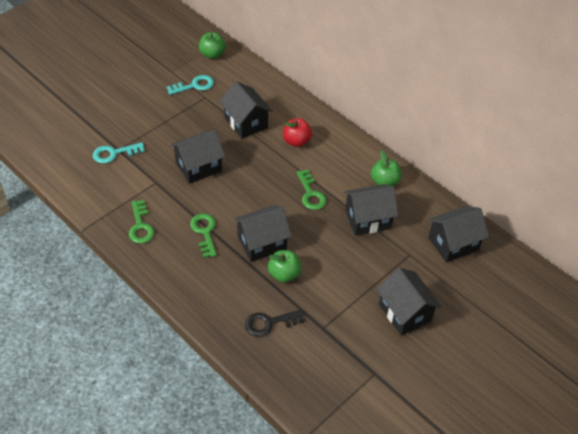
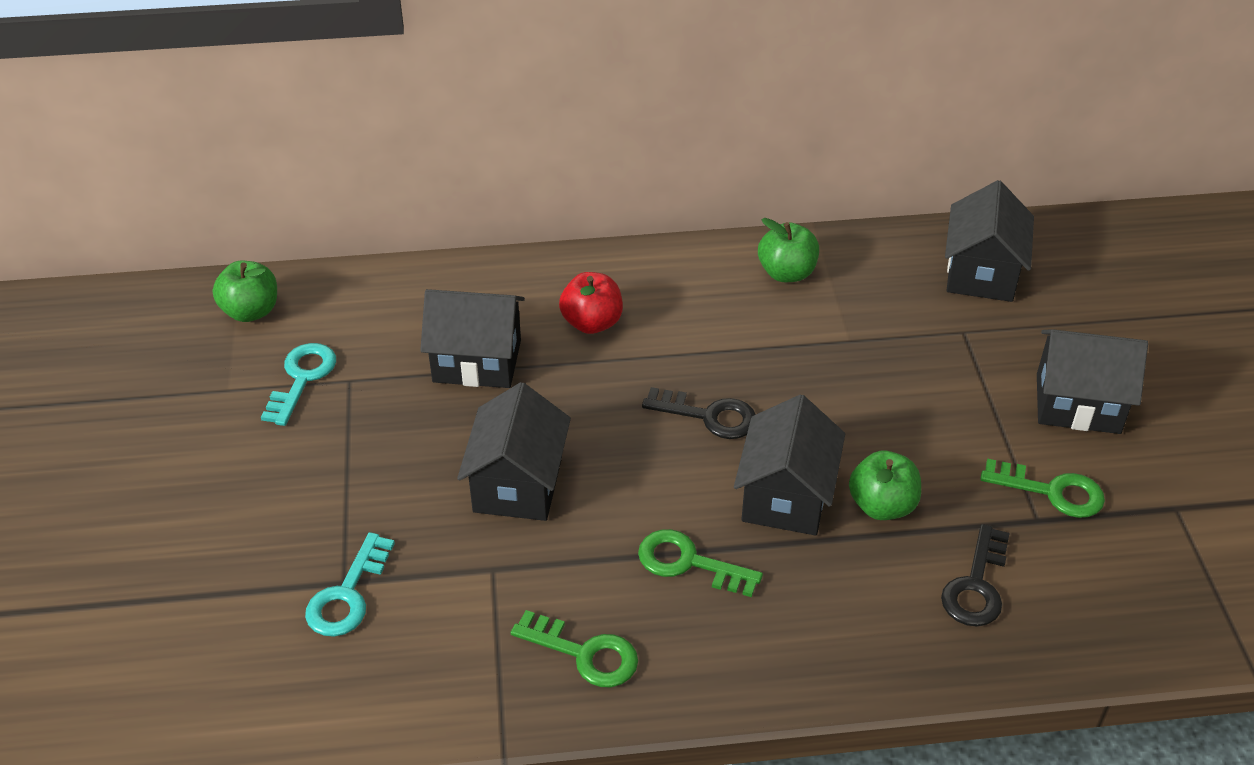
camera: 50 degrees left, 5 degrees down
green key [296,170,327,210] -> green key moved to [980,458,1105,518]
black house [344,184,398,236] -> none
none -> black key [642,387,756,439]

